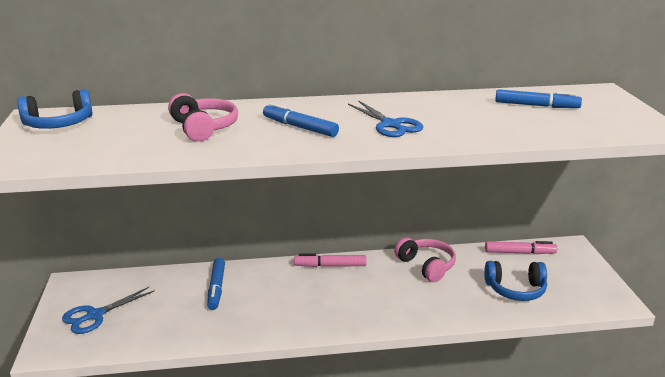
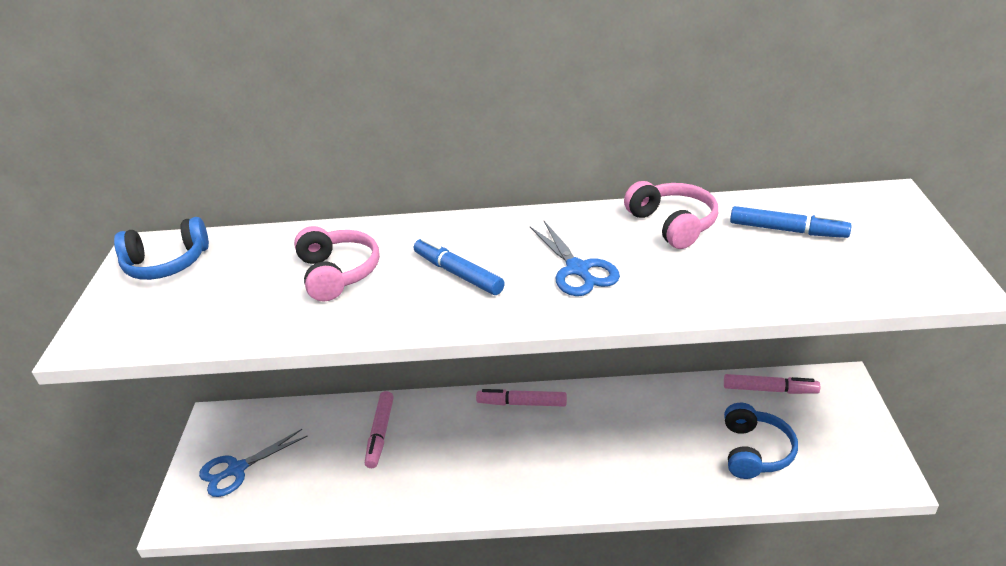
camera: 10 degrees right, 10 degrees up
blue marker [207,258,225,310] -> pink marker [365,391,394,468]
pink headphones [394,238,456,282] -> pink headphones moved to [624,181,718,249]
blue headphones [484,261,547,301] -> blue headphones turned 90 degrees counterclockwise [724,403,798,479]

